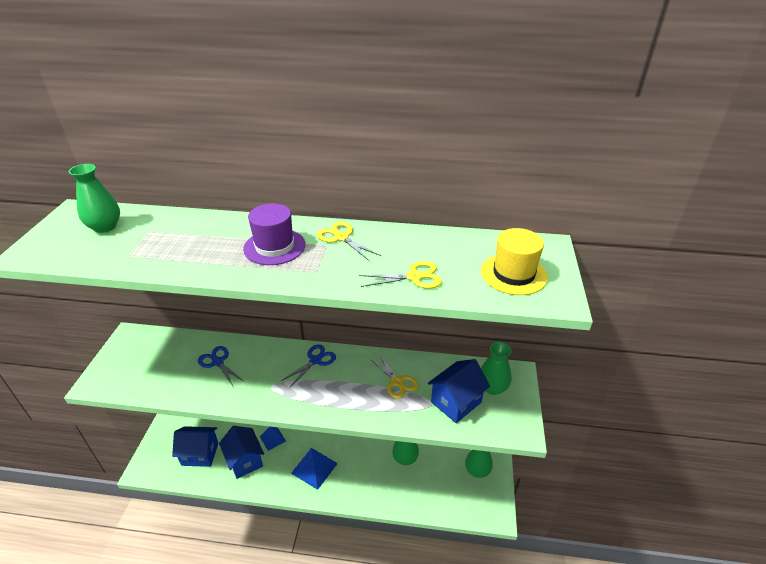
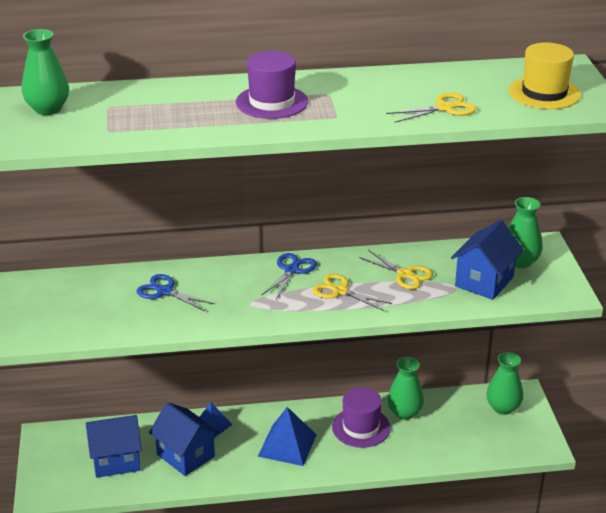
camera: 15 degrees left, 5 degrees down
yellow scissors [317,222,381,261] -> yellow scissors moved to [312,274,392,311]
none -> purple hat [332,387,391,448]

